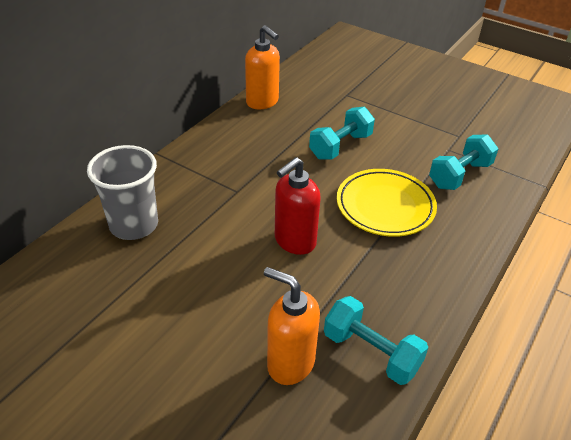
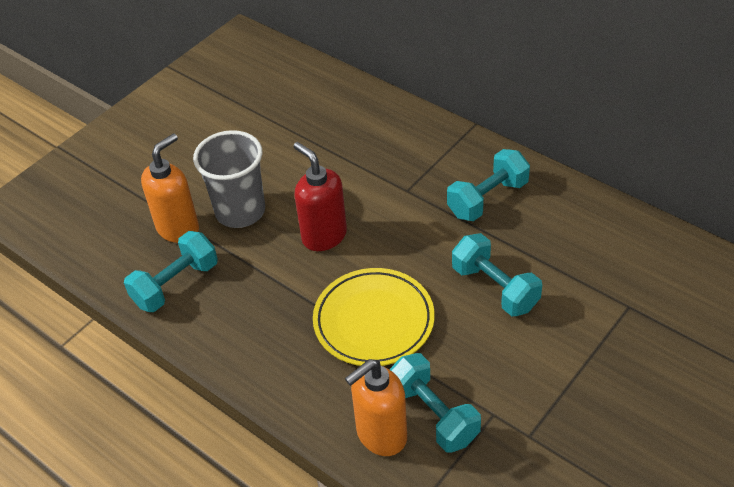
camera: 100 degrees right, 5 degrees up
grey cup [87,145,158,240] -> grey cup moved to [193,130,265,228]
orange soap dispenser [245,25,280,109] -> orange soap dispenser moved to [345,359,407,456]
none -> turquoise dumbbell [447,149,530,221]

